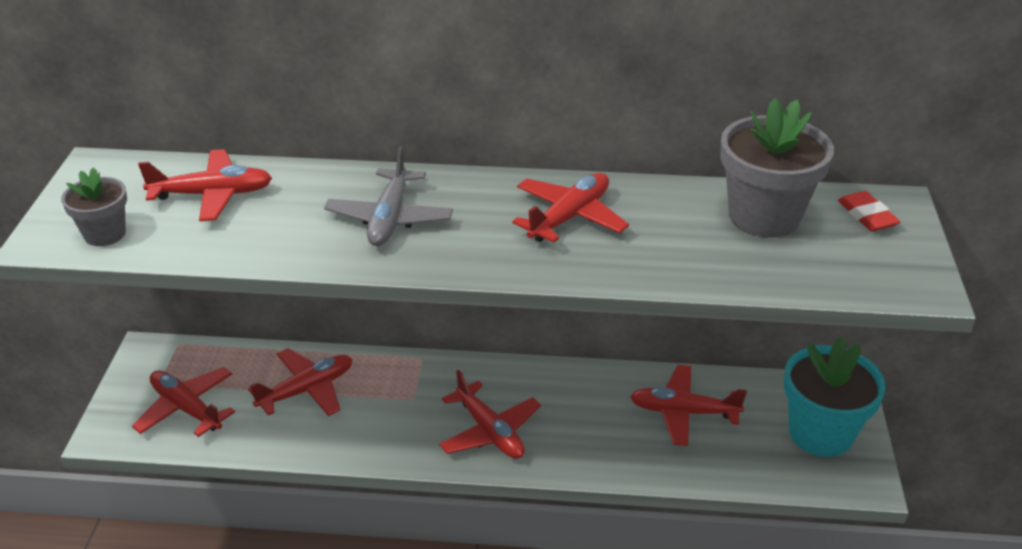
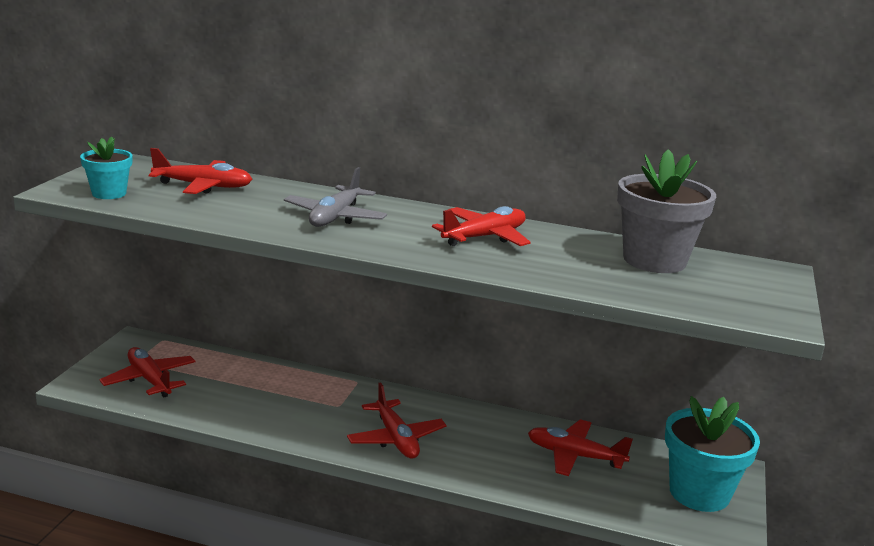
camera: 10 degrees right, 15 degrees down
grey flower pot [61,168,127,246] -> turquoise flower pot [80,136,133,199]
red plane [248,348,352,416] -> none
red eraser [838,191,901,231] -> none

